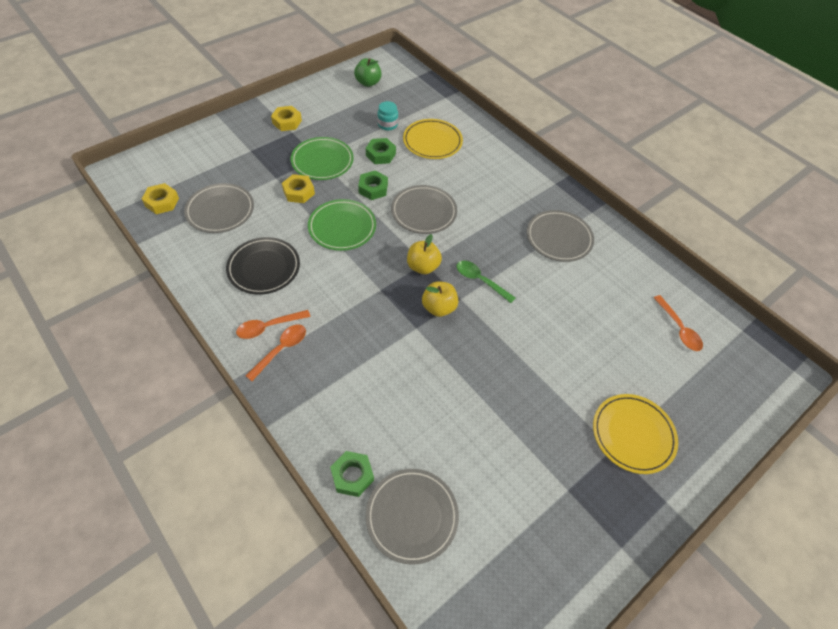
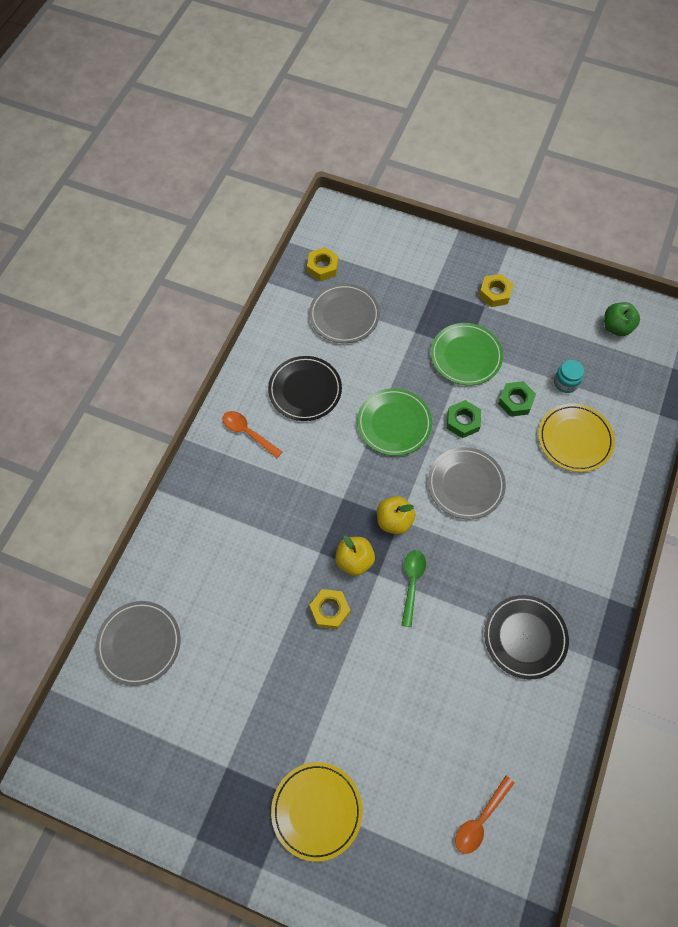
camera: 65 degrees right, 10 degrees up
orange spoon [246,324,306,381] -> none
yellow nut [282,174,315,203] -> yellow nut moved to [310,589,350,629]
green nut [330,451,374,497] -> none
grey plate [527,210,594,262] -> black plate [484,595,569,679]

